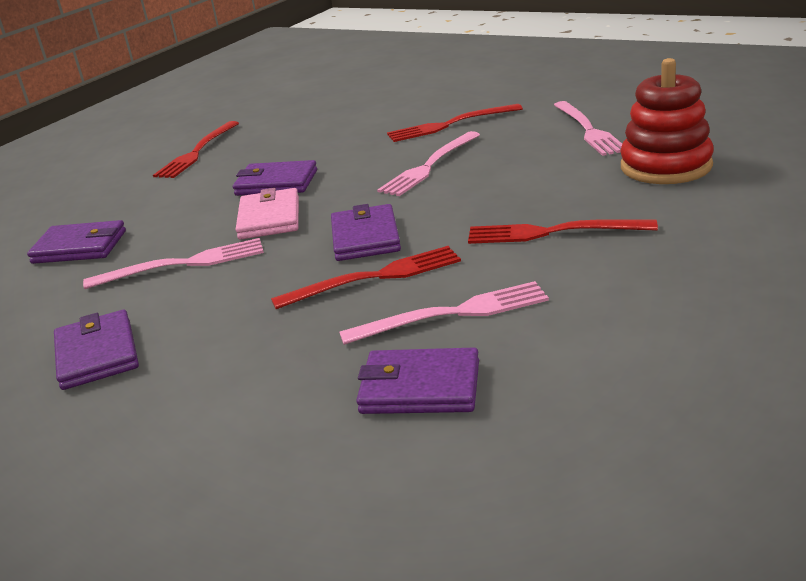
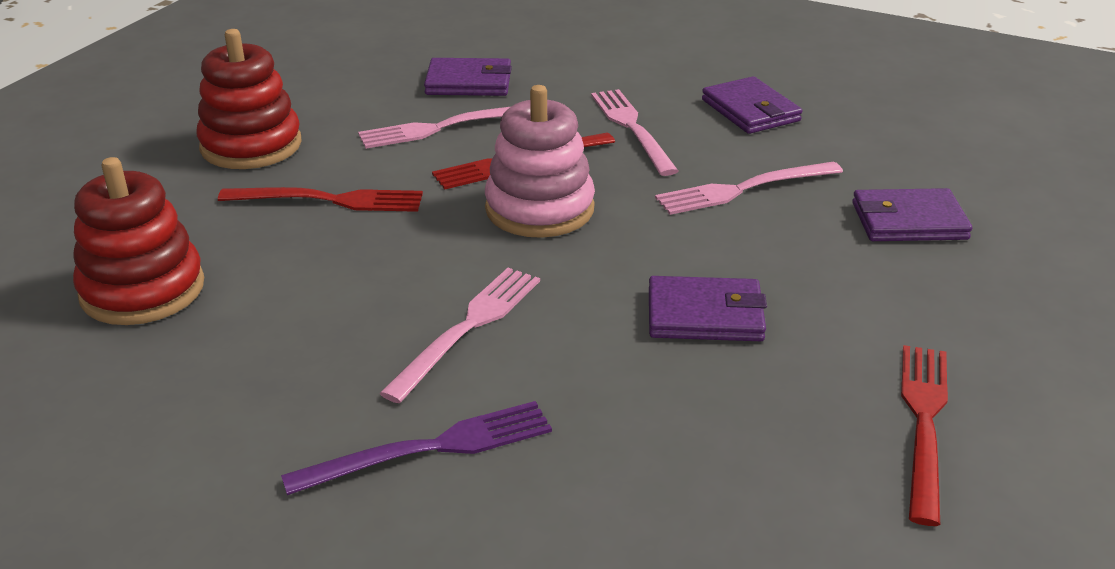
camera: 170 degrees right, 5 degrees up
pink wallet [236,188,299,240] -> none
purple wallet [331,204,401,261] -> pink stacking toy [485,85,595,238]
red fork [387,104,523,142] -> purple fork [281,401,552,495]
pink fork [554,101,622,156] -> pink fork moved to [591,89,678,176]
none -> red stacking toy [196,29,302,169]

